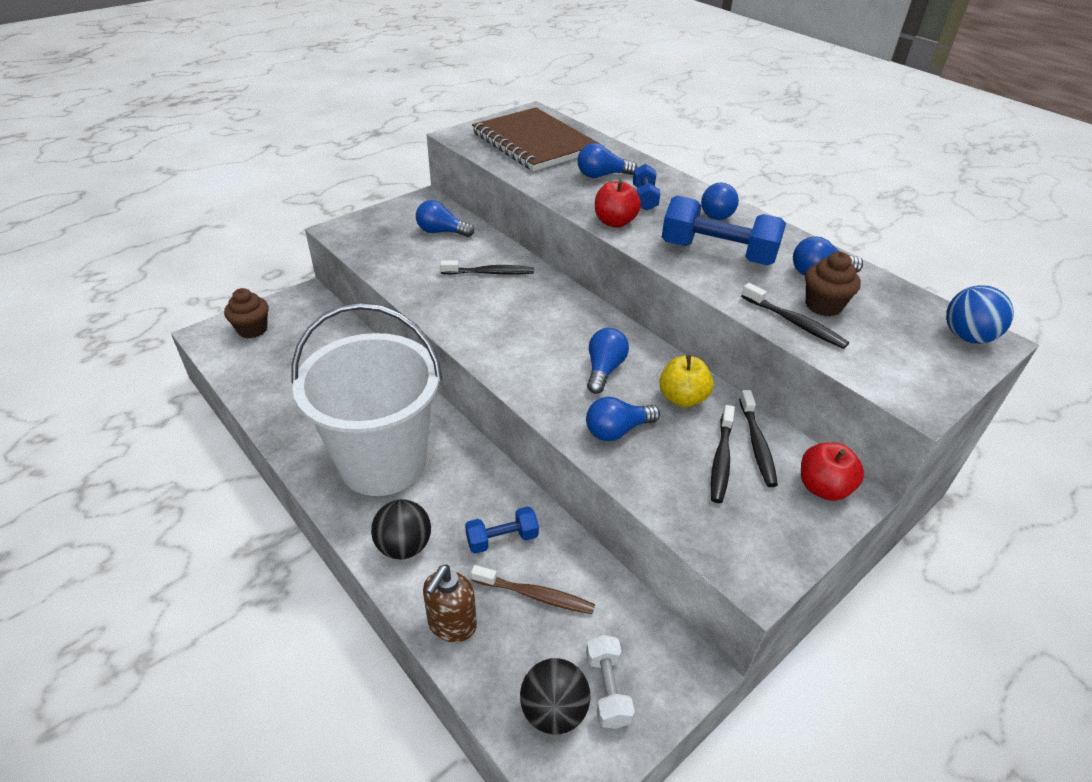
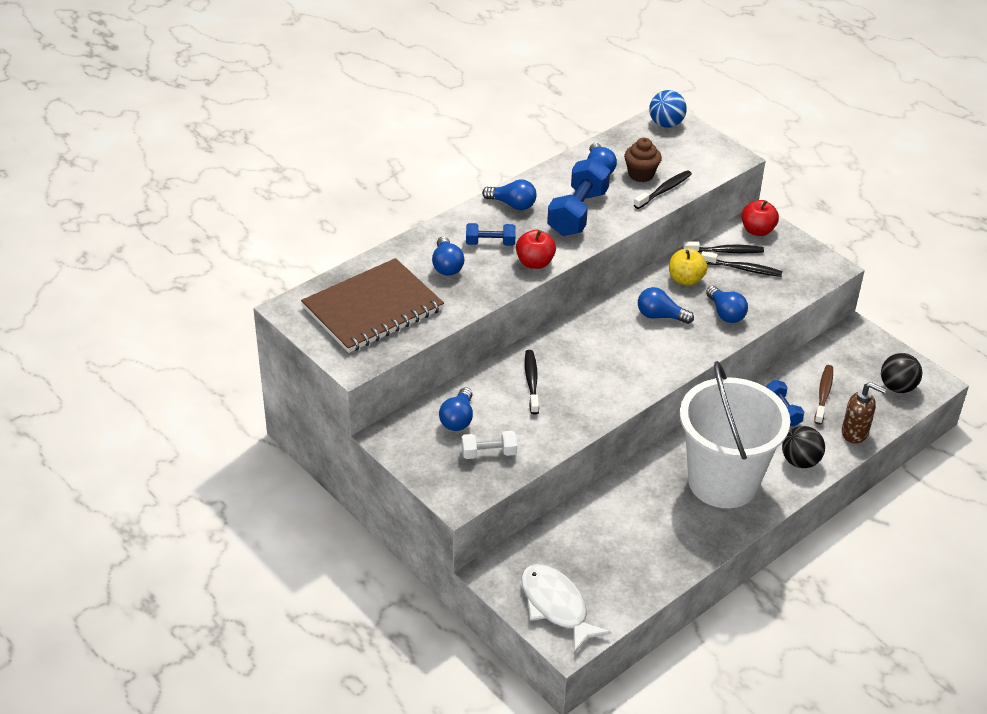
camera: 90 degrees left, 0 degrees up
brown cupcake [224,288,268,338] -> white fish [521,564,611,654]
white dumbbell [586,635,635,729] -> white dumbbell moved to [461,431,517,459]

